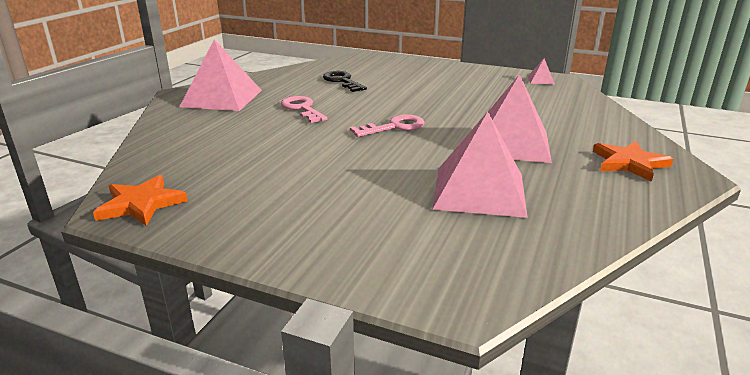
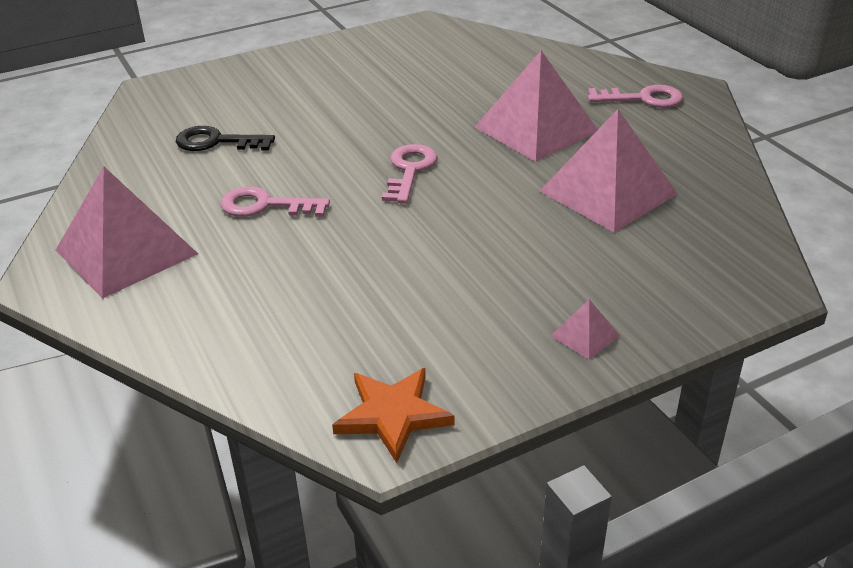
camera: 50 degrees left, 10 degrees up
pink pyramid [528,58,555,84] -> pink pyramid moved to [551,299,620,360]
orange star [593,141,673,182] -> pink key [588,85,683,108]

